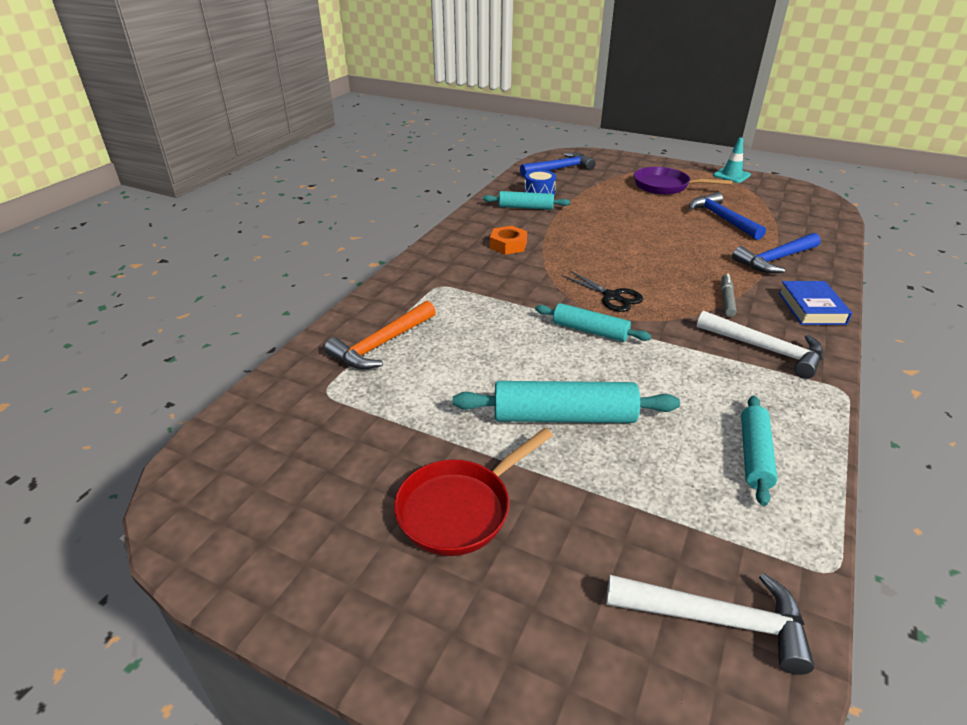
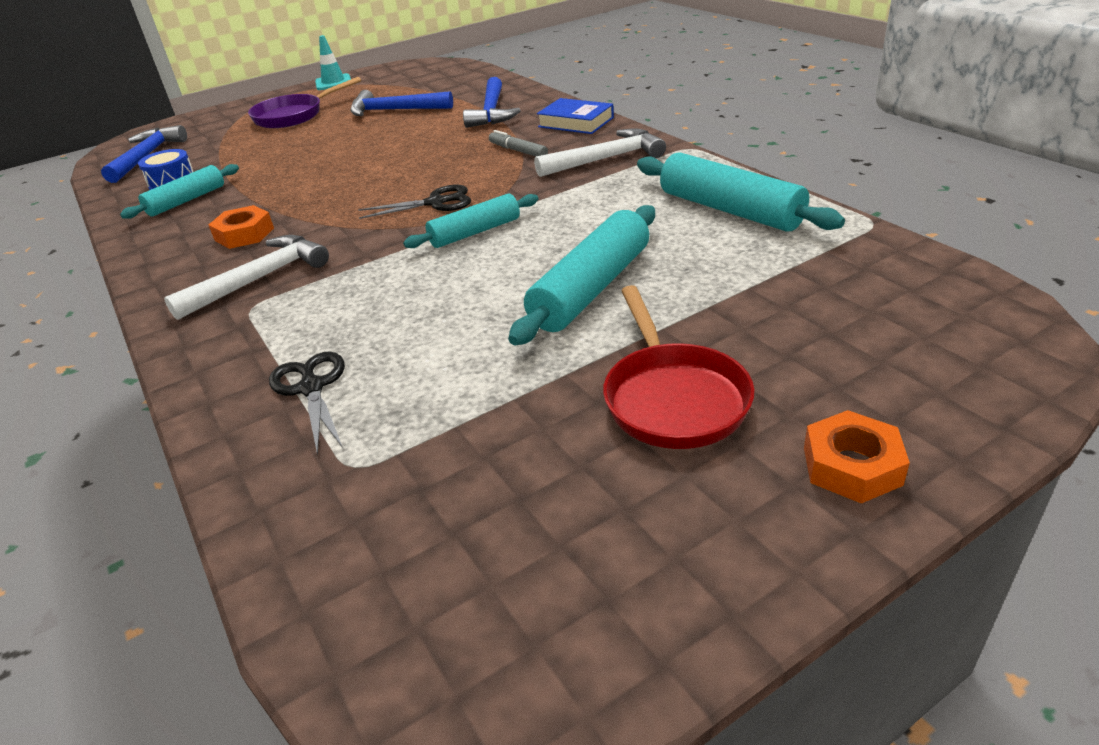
camera: 55 degrees left, 0 degrees up
orange hammer [324,301,436,369] -> black scissors [269,351,345,455]
white hammer [606,573,815,675] -> white hammer moved to [164,235,329,320]
turquoise rolling pin [741,396,778,506] -> turquoise rolling pin [637,152,845,231], size x1.57
none -> orange nut [804,410,910,504]

